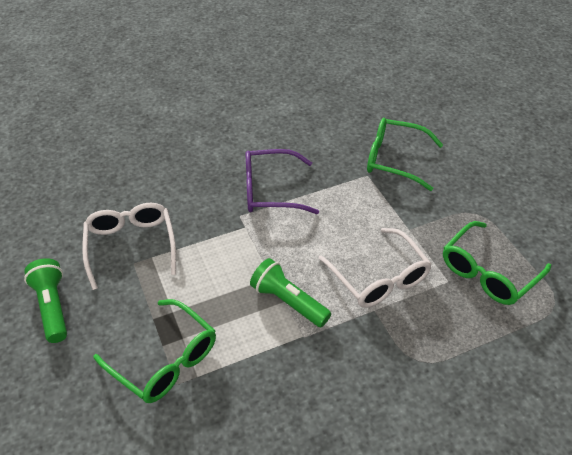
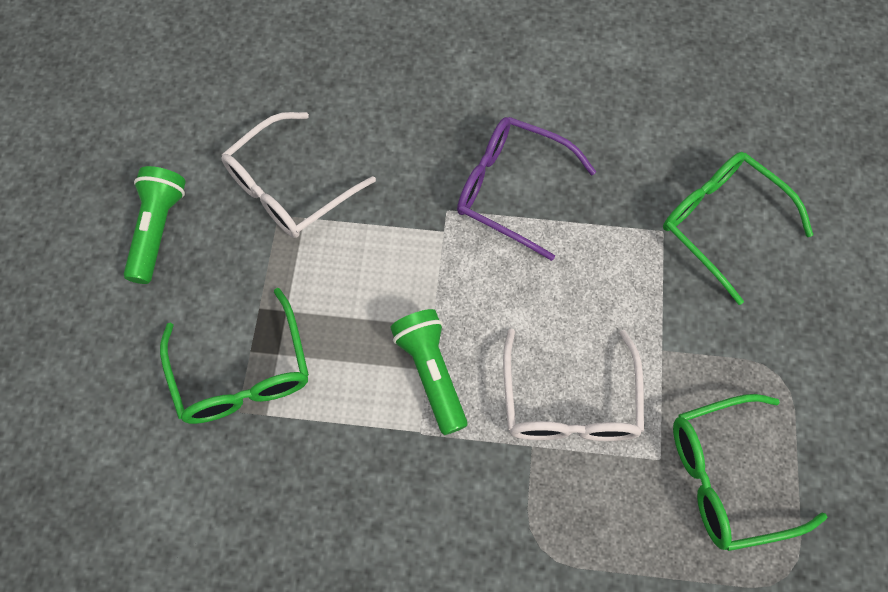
camera: 30 degrees right, 20 degrees up
white glasses [82,203,176,290] -> white glasses turned 150 degrees counterclockwise [222,112,376,238]

